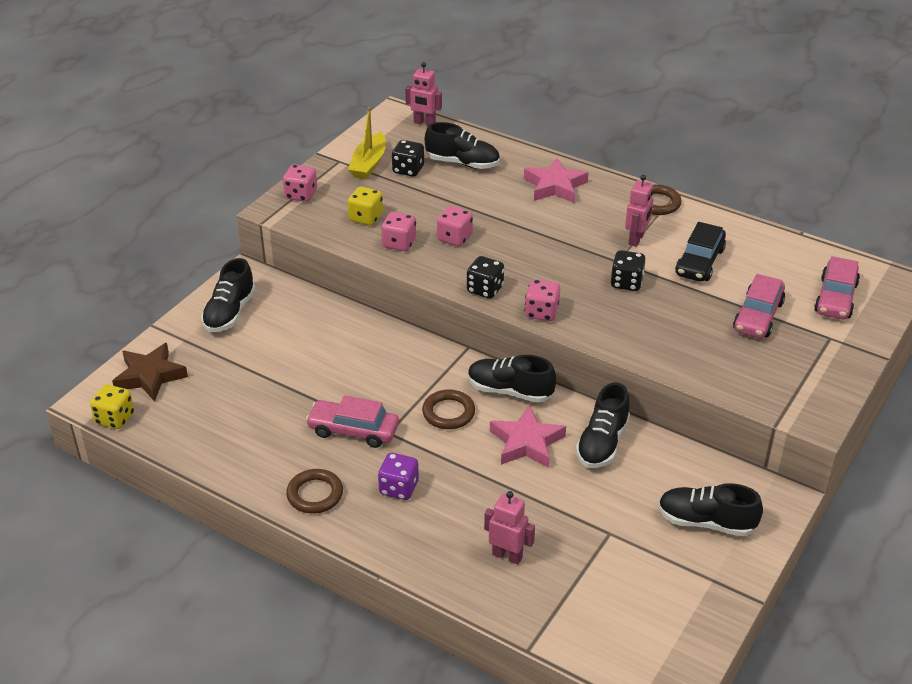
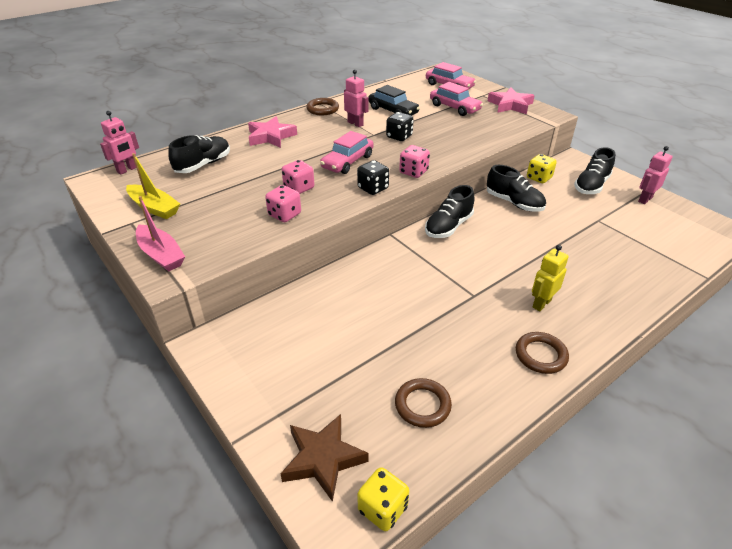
camera: 70 degrees left, 0 degrees up
black shoe [201,258,256,332] -> none
pink dice [283,164,317,202] -> pink boat [136,196,185,271]
pink car [306,395,399,448] -> pink car moved to [320,131,374,174]
yellow dice [348,187,383,226] -> yellow dice moved to [527,154,557,183]
purple dice [378,453,419,500] -> yellow robot [532,245,569,311]
black dice [392,140,424,177] -> none
brown ring [422,389,475,429] -> brown ring moved to [395,378,452,428]
pink robot [484,491,535,565] -> pink robot moved to [638,146,673,204]
pink star [490,405,566,468] -> pink star moved to [488,88,535,114]

